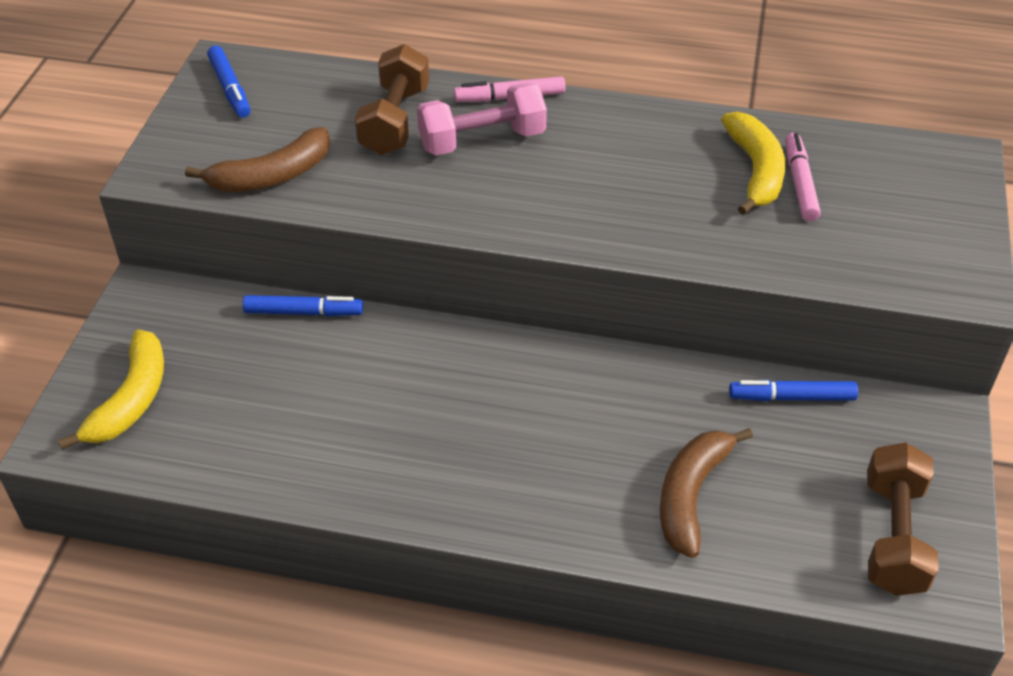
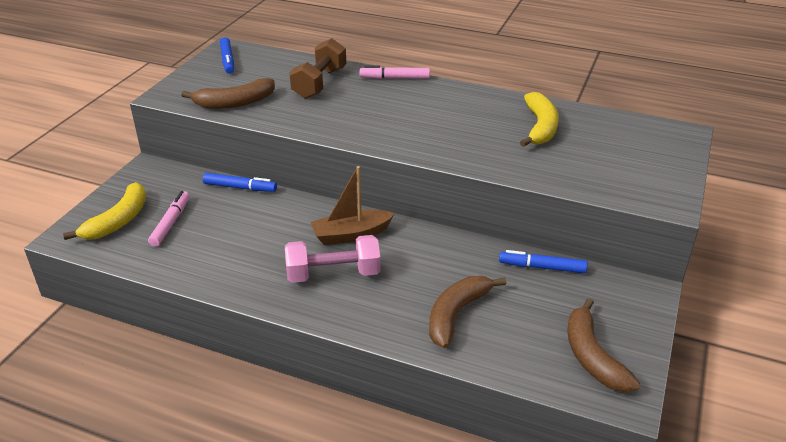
camera: 10 degrees right, 10 degrees down
pink dumbbell [417,82,547,156] -> pink dumbbell moved to [285,235,381,283]
pink marker [786,133,821,221] -> pink marker moved to [148,191,190,247]
brown dumbbell [867,442,939,596] -> brown banana [567,298,640,392]
none -> brown boat [311,166,395,245]

